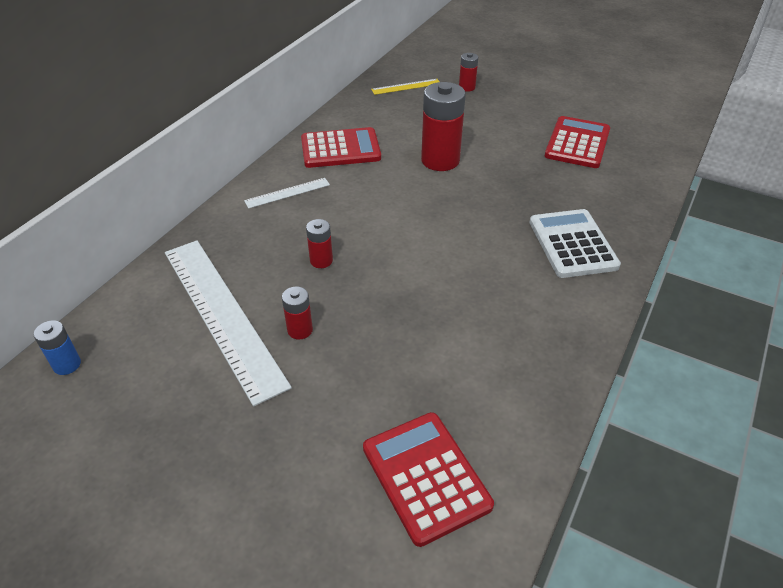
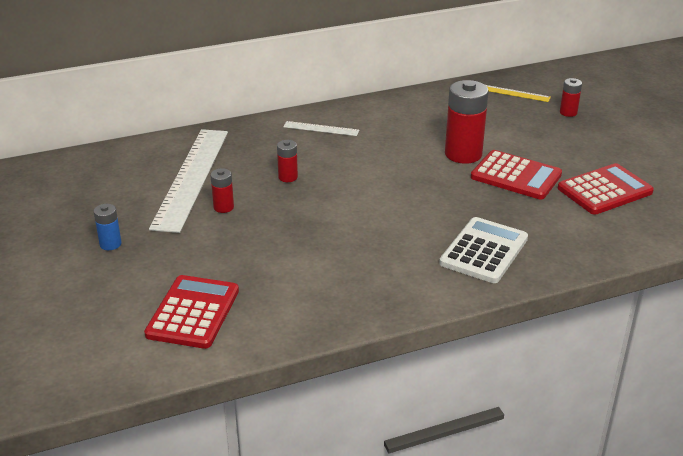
camera: 40 degrees right, 10 degrees down
blue battery [34,320,81,375] -> blue battery moved to [93,204,122,250]
red calculator [301,127,381,168] -> red calculator moved to [471,150,562,199]

